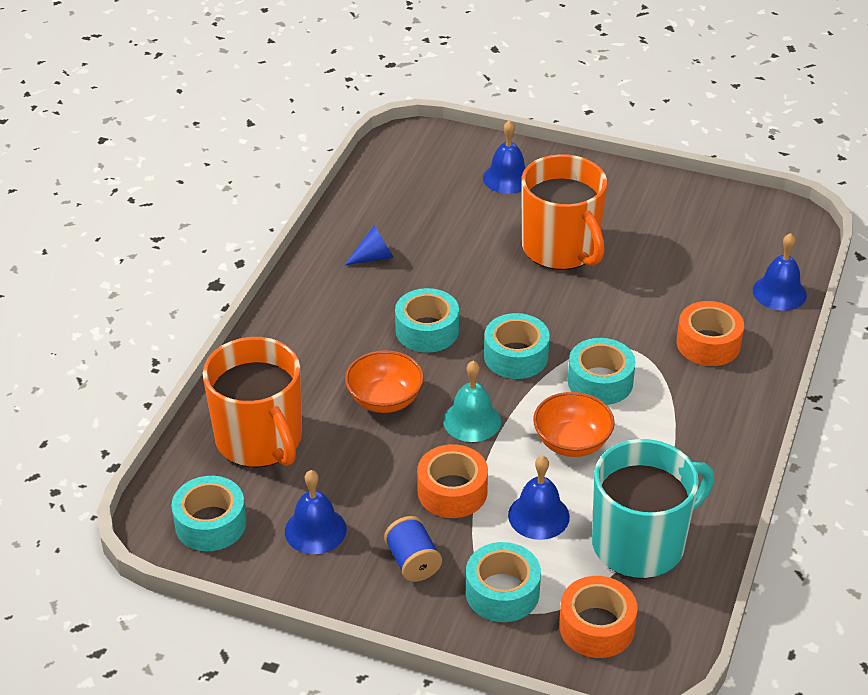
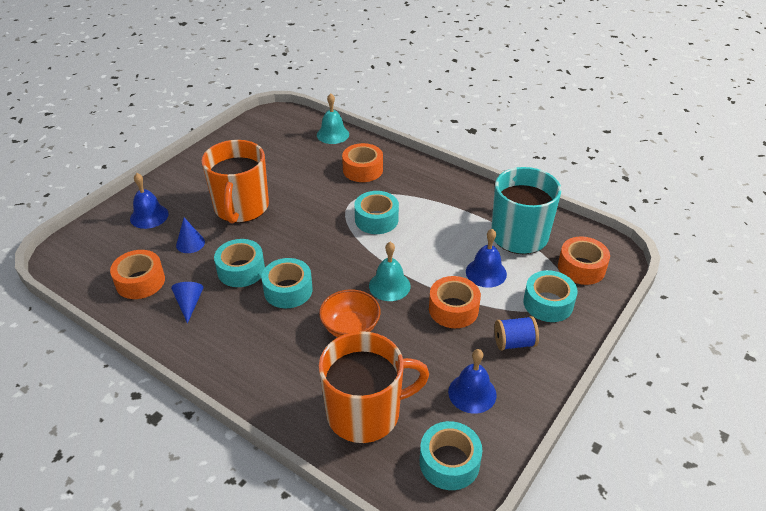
camera: 75 degrees left, 0 degrees up
turquoise tape [484,313,550,379] -> turquoise tape moved to [214,239,265,287]
orange mug [521,154,607,270] -> orange mug turned 105 degrees clockwise [201,140,269,224]
orange bowl [533,392,615,457] -> none
blue bell [753,233,807,311] -> turquoise bell [317,93,349,144]
none -> orange tape [110,250,165,299]
none -> blue cone [176,218,205,253]

